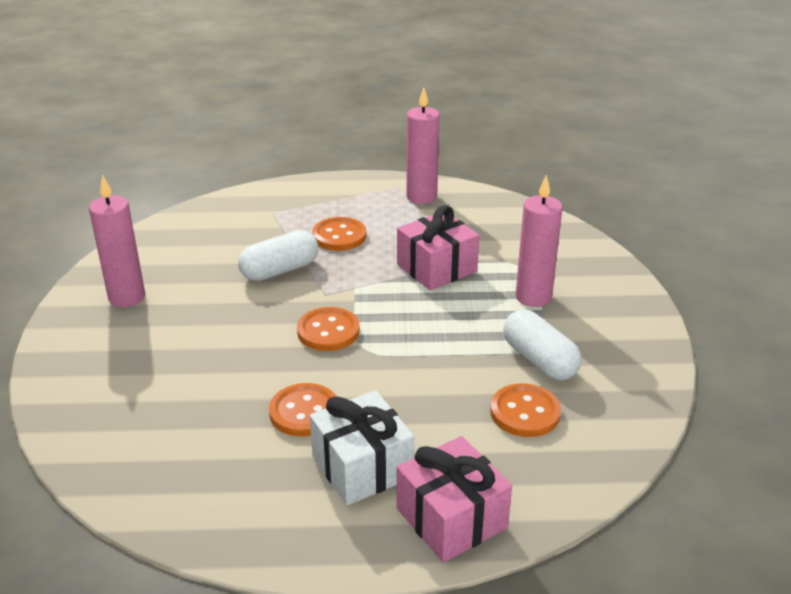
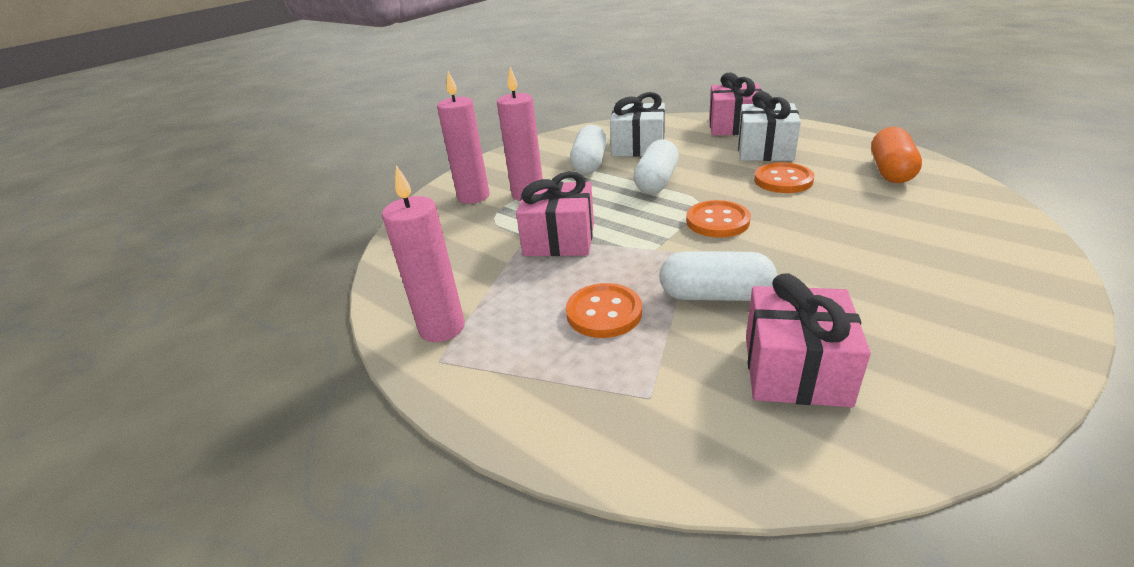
camera: 135 degrees left, 0 degrees up
pink candle [89,175,145,307] -> pink candle moved to [437,71,489,204]
orange button [490,384,561,437] -> white gift [610,92,665,157]
none -> white capsule [633,139,679,194]
none -> pink gift [746,273,871,407]
none -> orange capsule [871,127,922,183]

